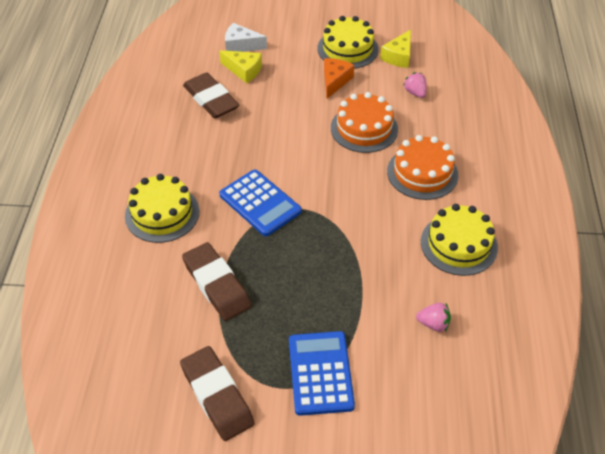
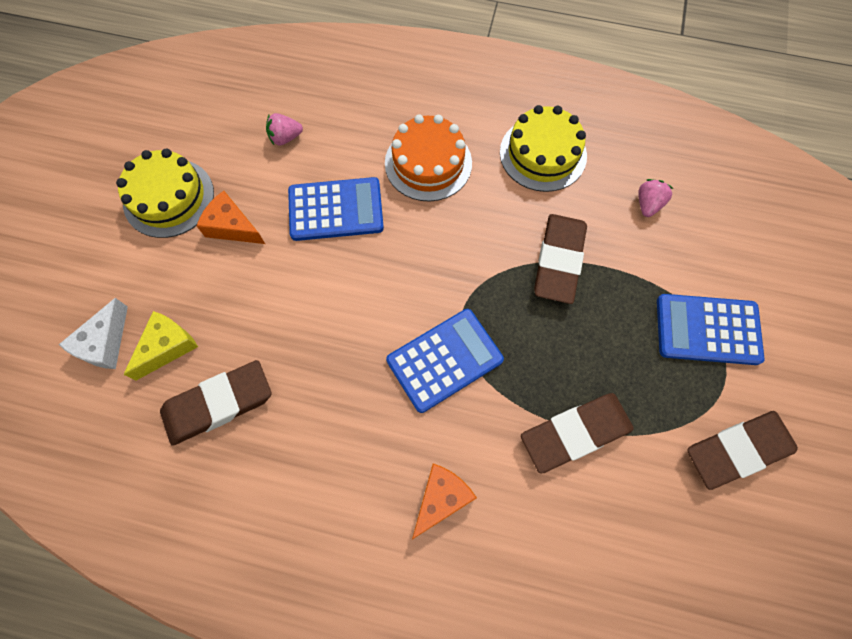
camera: 80 degrees left, 20 degrees up
yellow cake [125,174,199,243] -> orange cheese [412,463,477,539]
orange cake [331,92,398,153] -> blue calculator [288,177,384,241]
yellow cheese [380,30,411,68] -> none
none -> brown eraser [534,214,587,304]

